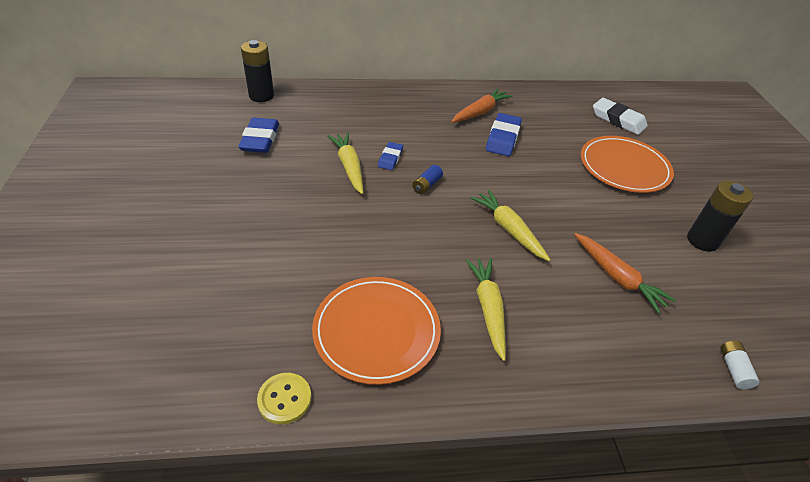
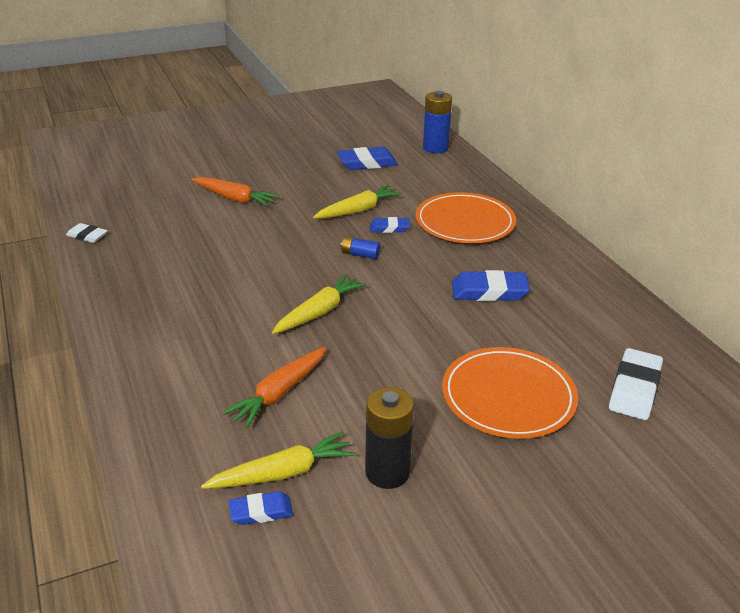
camera: 75 degrees right, 10 degrees down
black battery [241,40,274,102] -> blue battery [423,91,452,153]
yellow button [257,373,311,425] -> white eraser [66,223,108,243]
orange plate [312,277,441,385] -> orange plate moved to [416,192,516,243]
orange carrot [451,88,513,123] -> orange carrot moved to [191,177,280,207]
yellow carrot [465,258,506,361] -> yellow carrot moved to [201,431,356,489]
white battery [720,341,759,389] -> none
none -> blue eraser [229,491,293,525]

